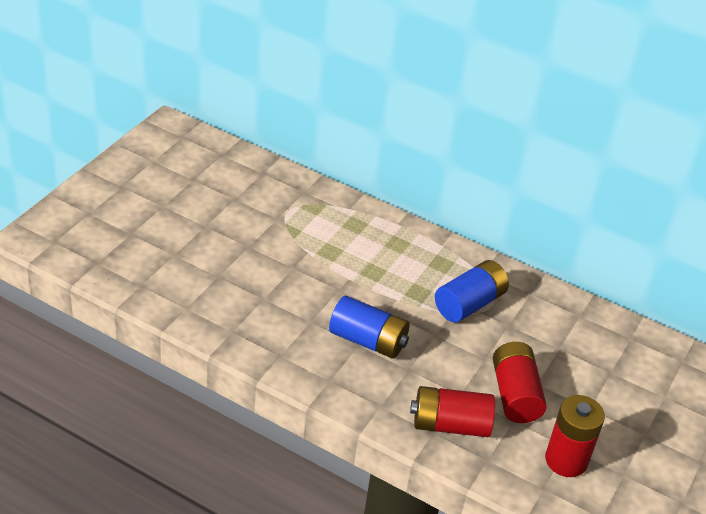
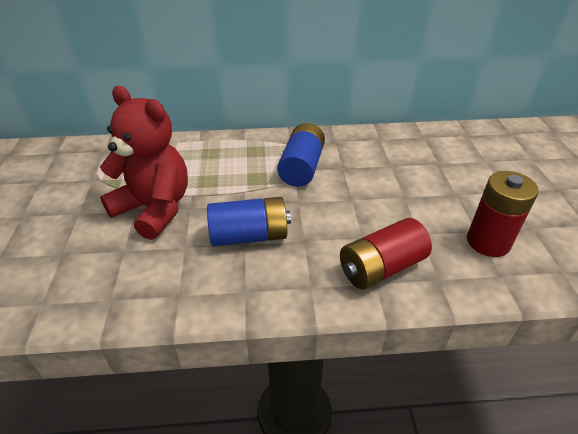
camera: 30 degrees left, 0 degrees up
red battery [493,342,547,423] -> none
none -> red teddy bear [100,86,188,240]

